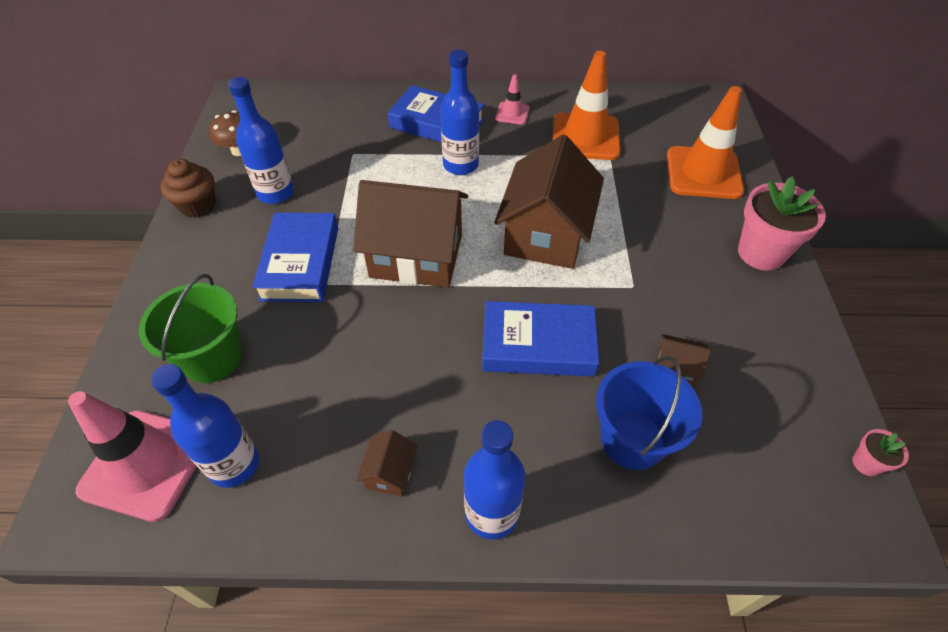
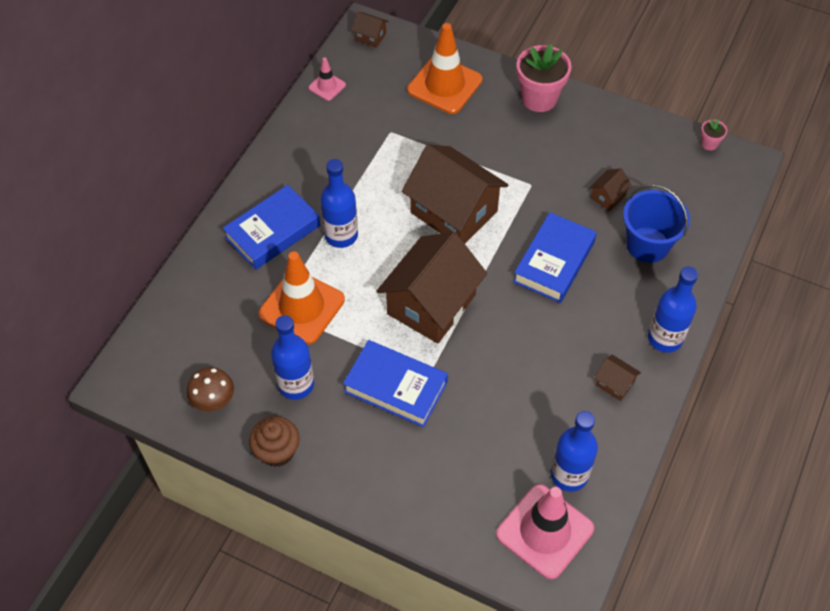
camera: 65 degrees left, 5 degrees up
green bucket [139,274,242,383] -> none
pink traffic cone [495,75,530,125] -> pink traffic cone moved to [309,57,346,101]
orange traffic cone [553,51,621,160] -> orange traffic cone moved to [258,252,345,344]
none -> brown house [352,12,389,47]

